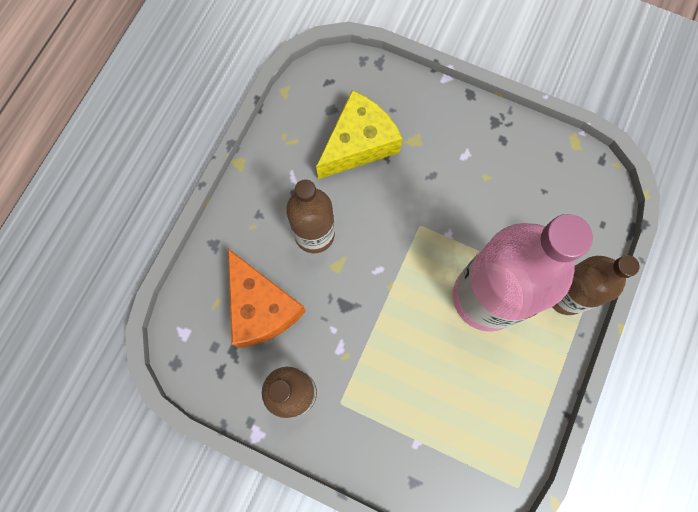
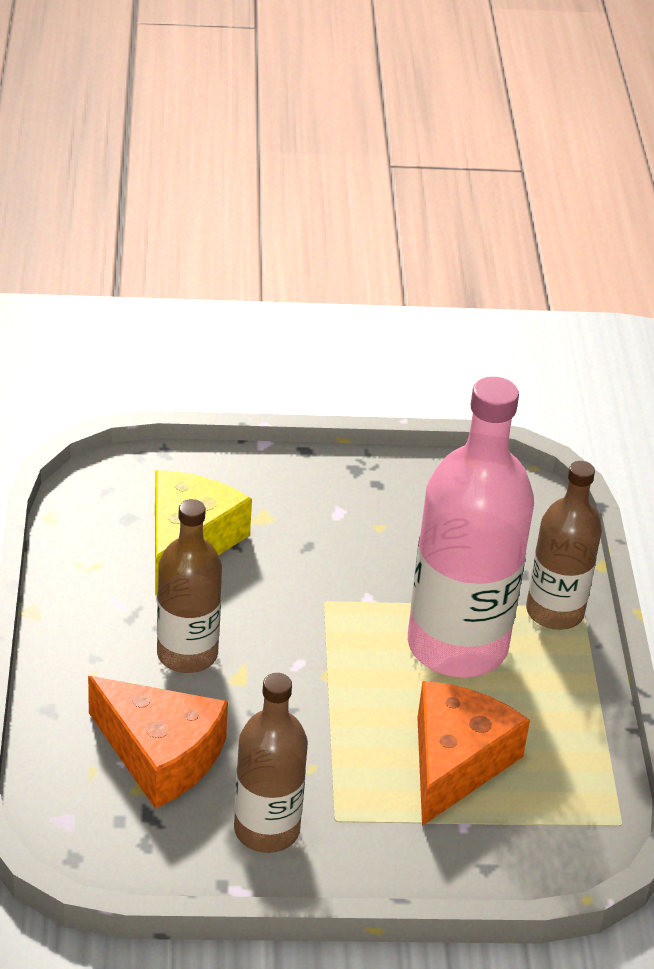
camera: 30 degrees left, 35 degrees down
none -> orange cheese [417,681,530,826]

